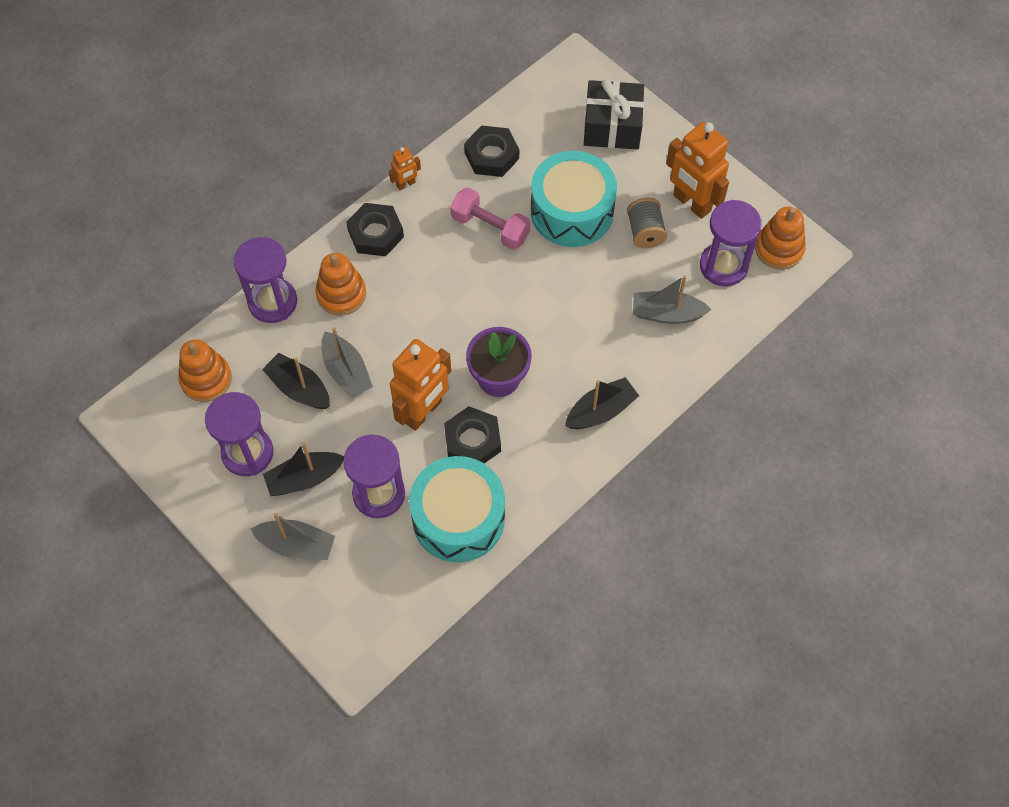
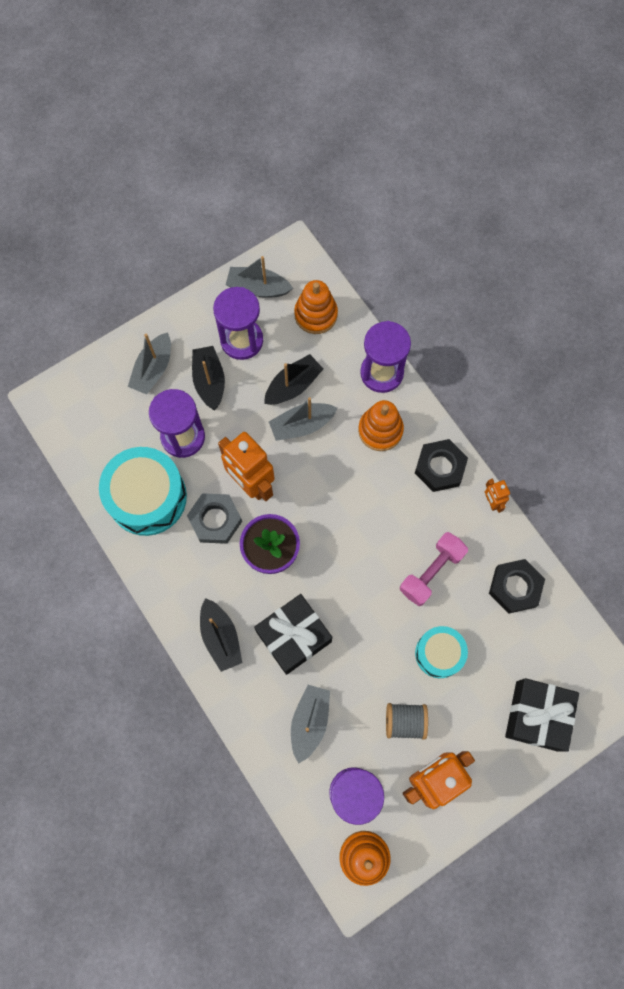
camera: 100 degrees right, 10 degrees up
black nut [444,406,501,463] -> grey nut [187,493,242,544]
turquoise drum [531,151,617,247] -> turquoise drum [415,626,468,678], size x0.59
none -> grey boat [226,256,293,298]
none -> black gift [254,594,332,675]

